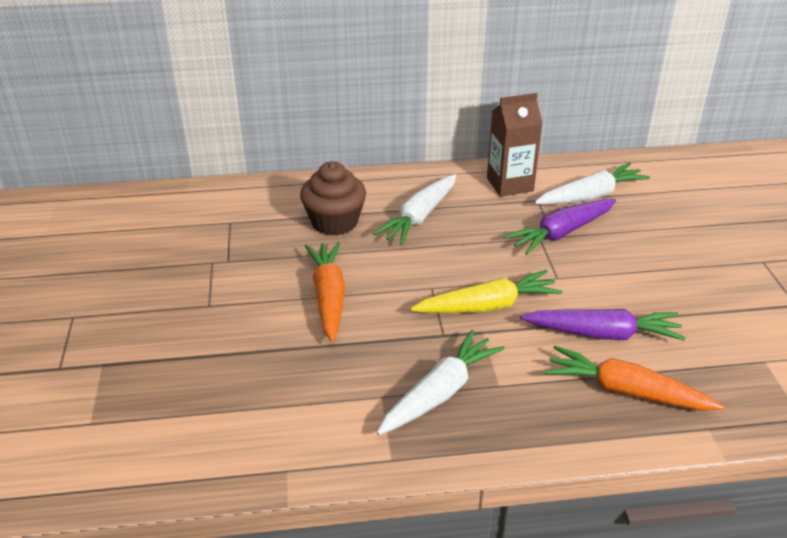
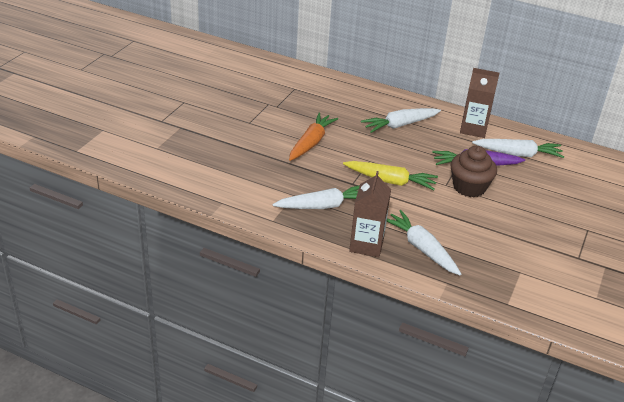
camera: 30 degrees right, 0 degrees up
brown cupcake [300,161,366,236] -> brown cupcake moved to [451,146,497,197]
purple carrot [520,309,686,341] -> none
orange carrot [545,346,724,411] -> white carrot [387,210,461,275]
none -> brown carton [349,171,391,257]

